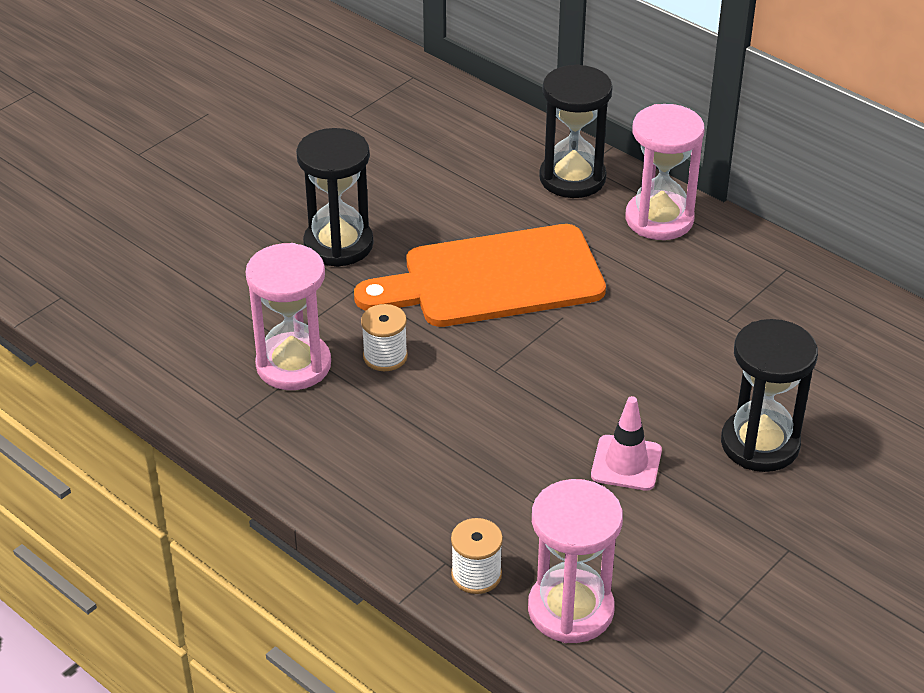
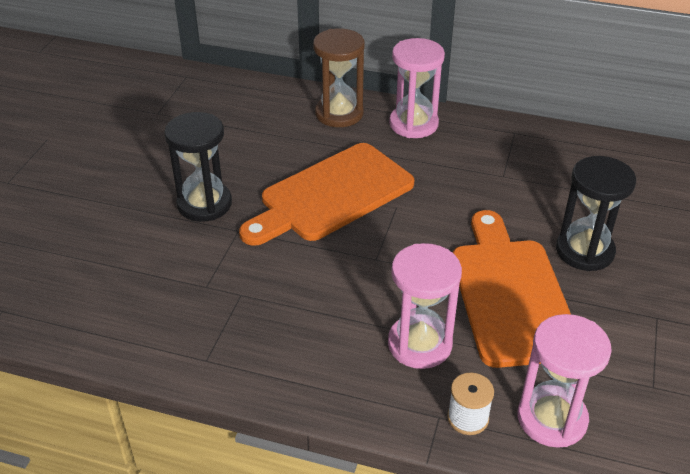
camera: 25 degrees left, 0 degrees up
pink hourglass [246,243,331,390] -> pink hourglass moved to [388,243,462,369]
white spool [361,304,408,371] -> none
black hourglass [539,64,613,198] -> brown hourglass [313,29,365,127]
pink traffic cone [591,396,662,491] -> orange cutting board [452,210,571,368]

